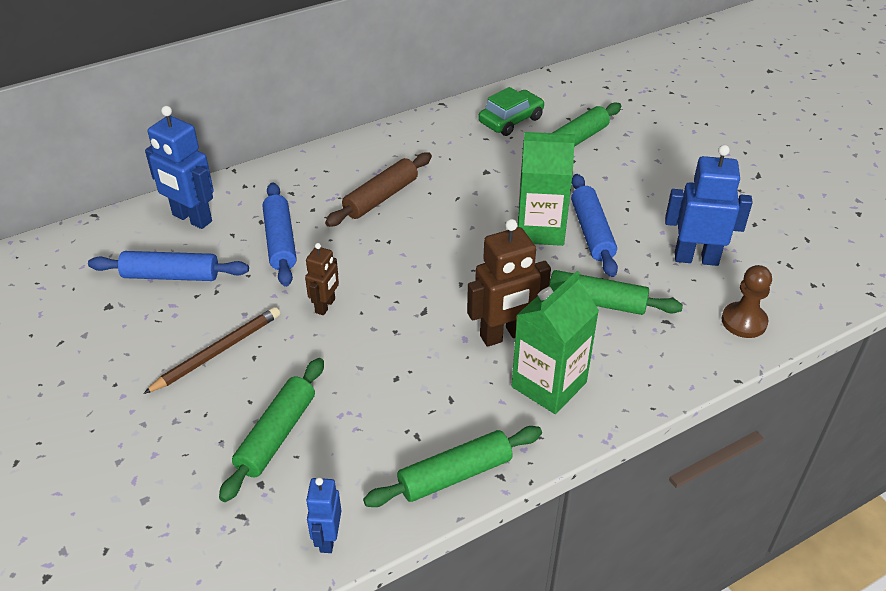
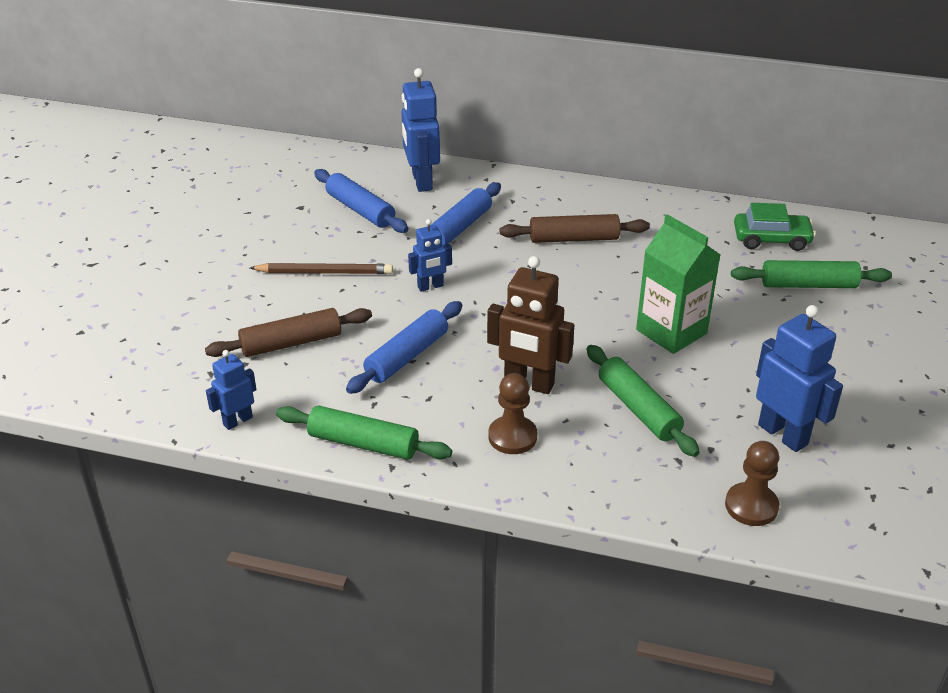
camera: 45 degrees right, 5 degrees down
green rolling pin [219,358,324,502] -> brown rolling pin [205,308,372,357]
brown robot [305,243,339,315] -> blue robot [408,219,452,292]
green carton [512,271,599,414] -> brown pawn [489,373,537,454]
blue rolling pin [571,174,618,277] -> blue rolling pin moved to [346,301,462,394]

